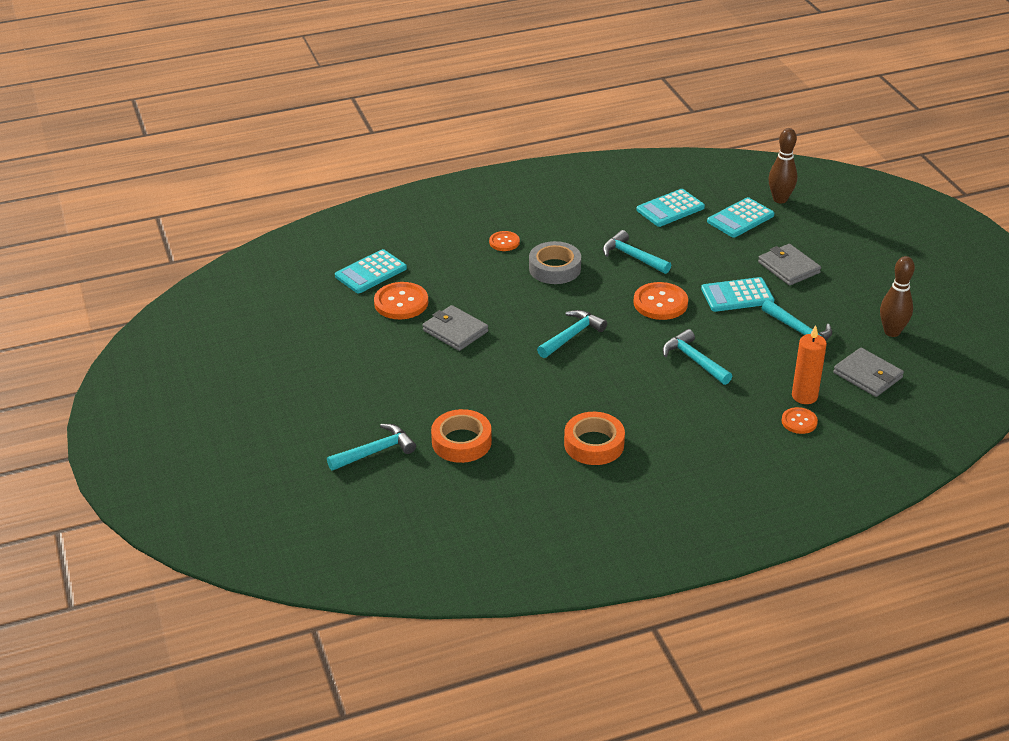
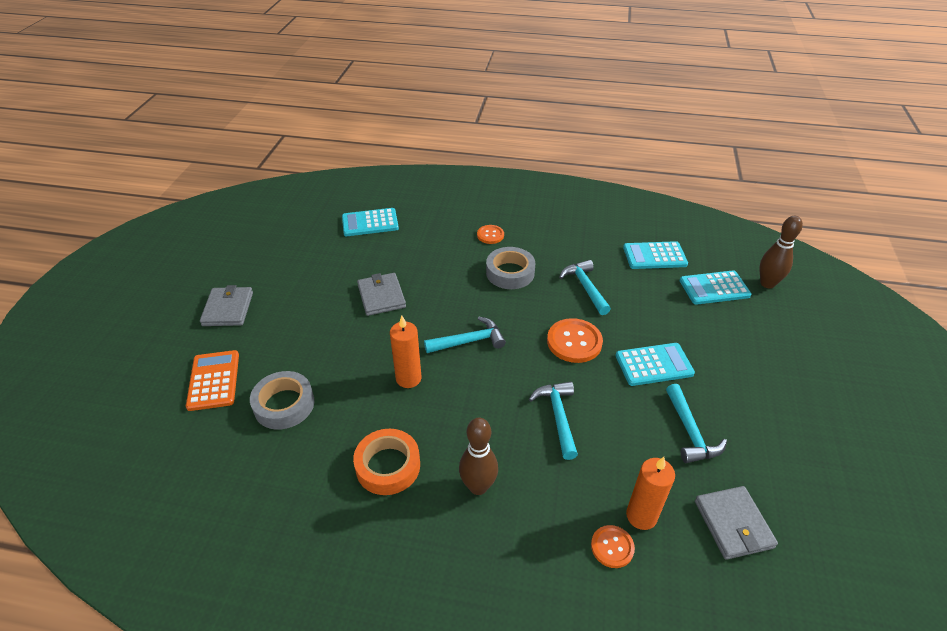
camera: 30 degrees right, 5 degrees up
turquoise hammer [327,424,416,471] -> orange calculator [186,350,239,411]
orange button [374,282,428,319] -> none
orange tape [431,409,492,463] -> grey tape [250,371,314,430]
turquoise calculator [701,277,774,312] -> turquoise calculator turned 150 degrees clockwise [615,343,695,386]
grey wallet [758,244,821,286] -> grey wallet moved to [200,285,253,326]
brown bowling pin [880,256,915,337] -> brown bowling pin moved to [459,418,498,495]
none -> orange candle [390,316,422,388]

